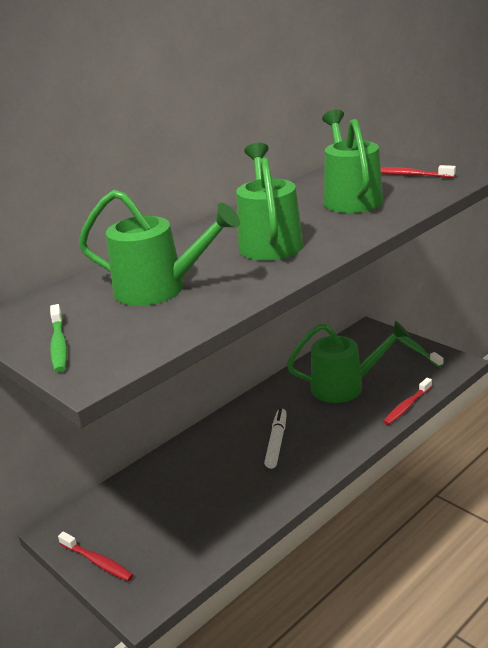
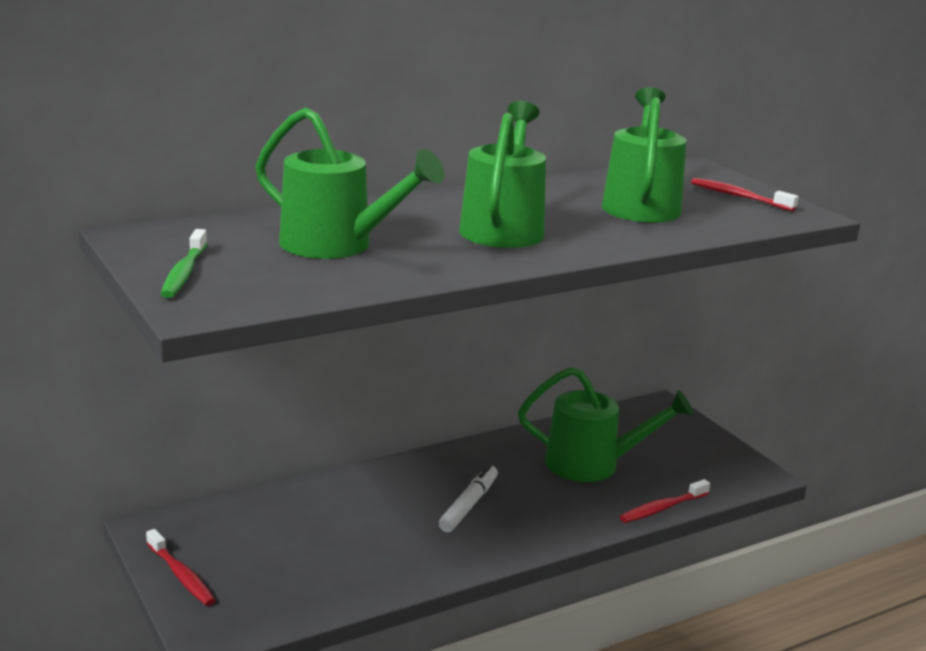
camera: 10 degrees right, 5 degrees down
green toothbrush [397,336,444,367] -> none

